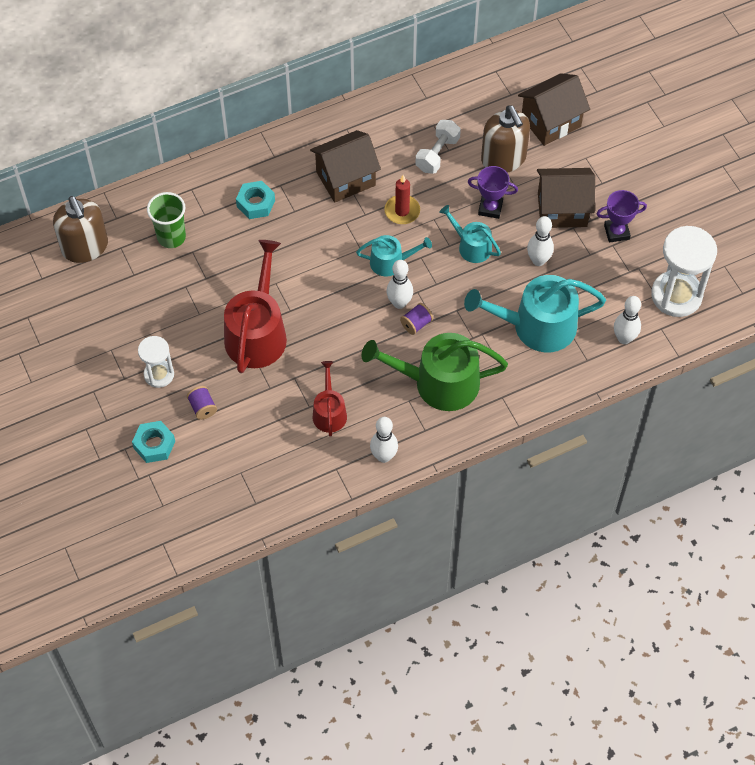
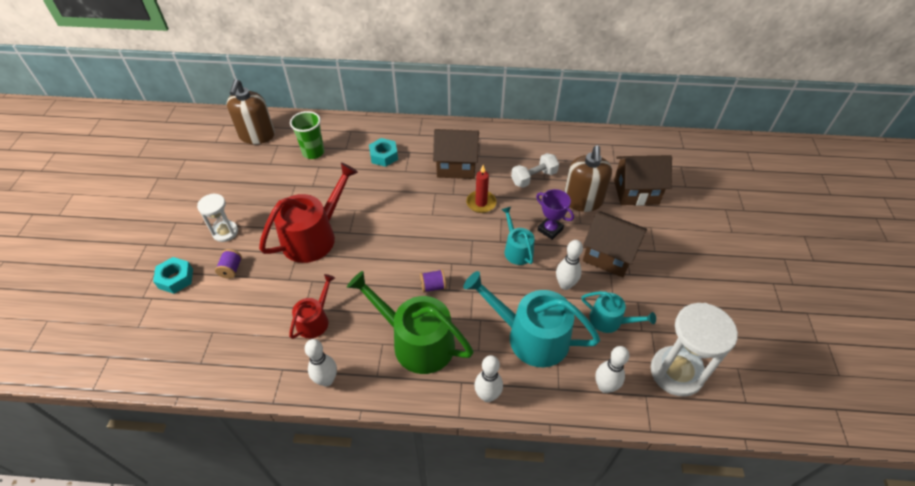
camera: 30 degrees right, 10 degrees down
turquoise watering can [356,235,432,277] -> turquoise watering can moved to [582,291,656,333]
white bowling pin [387,260,413,309] -> white bowling pin moved to [474,355,503,402]
purple trophy [596,190,647,243] -> none

